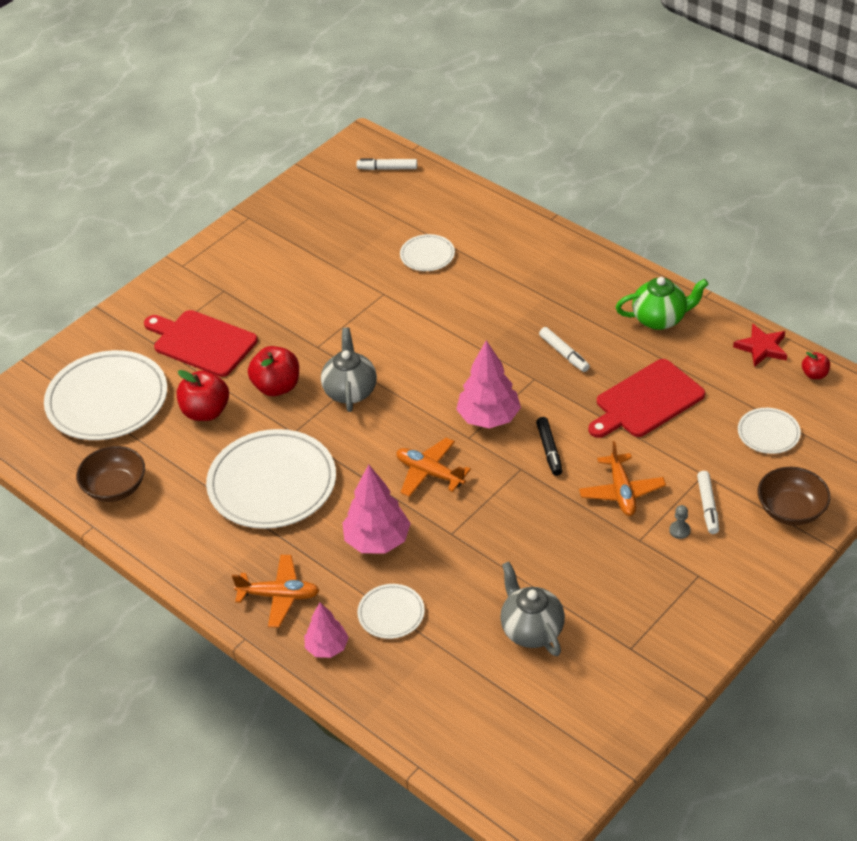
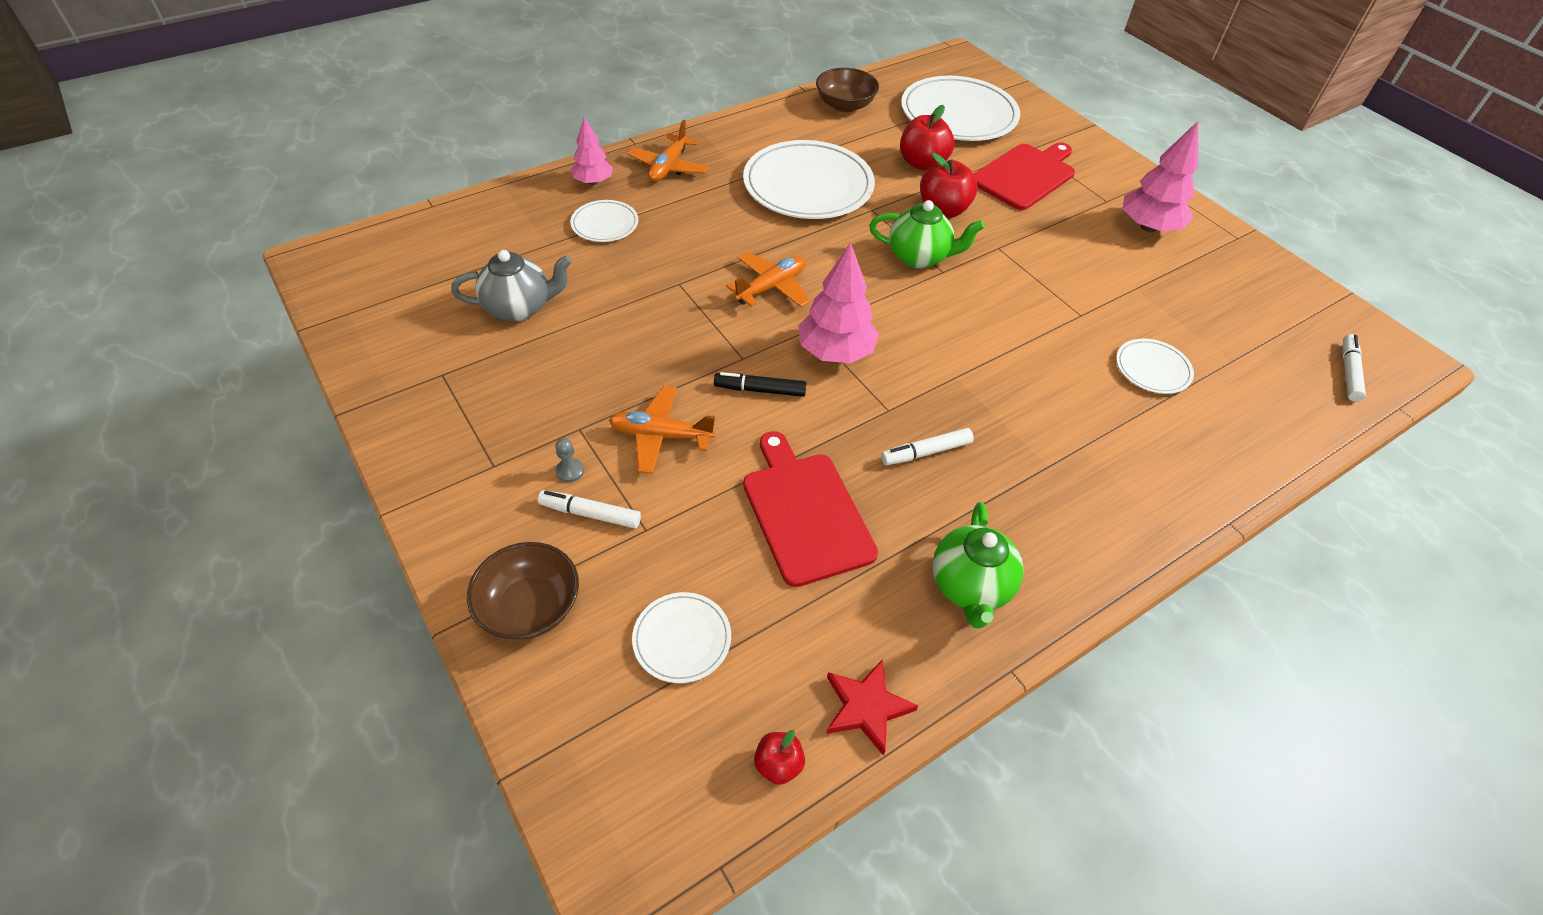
camera: 100 degrees right, 5 degrees up
grey teapot [321,328,377,412] -> green teapot [869,200,985,268]
pink tree [342,464,411,554] -> pink tree moved to [1122,121,1198,232]

